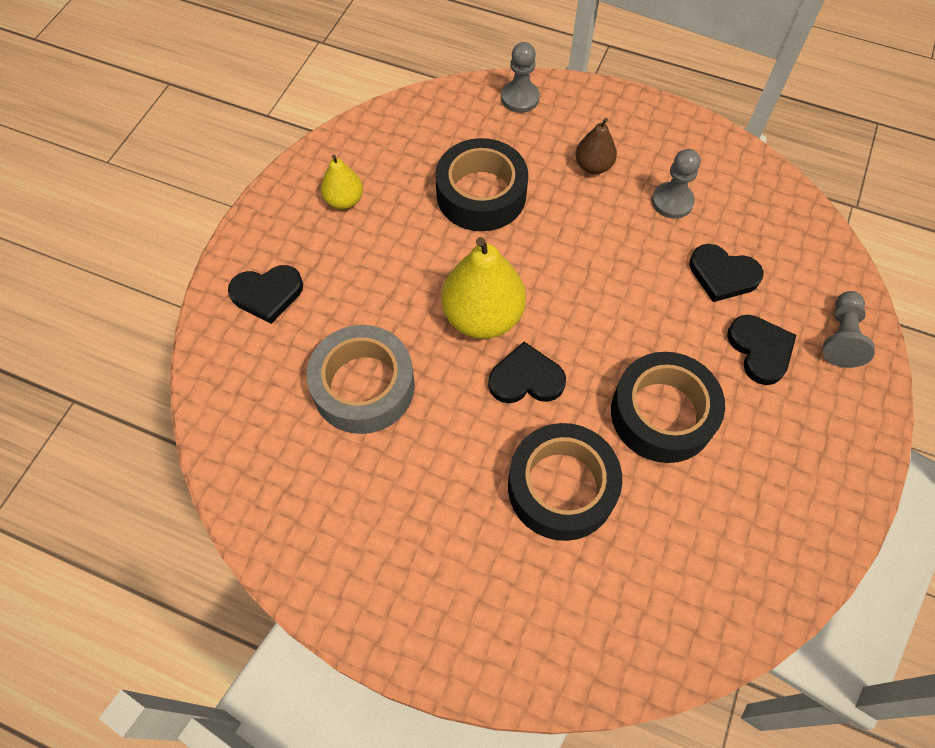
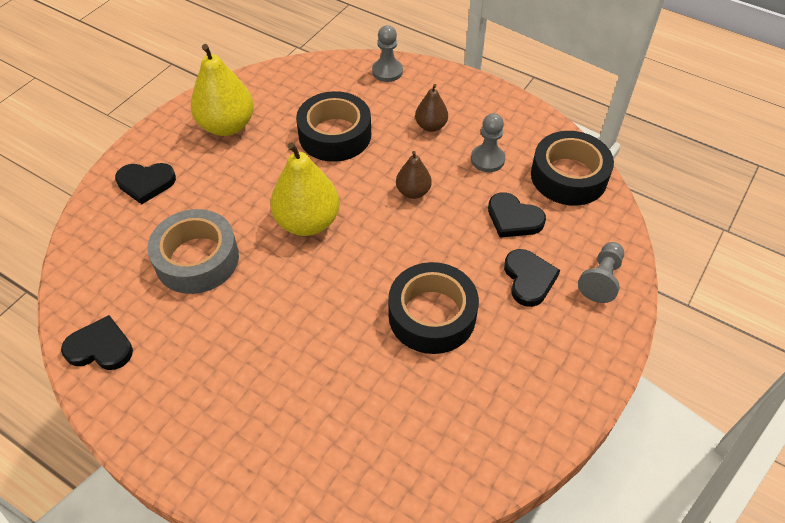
camera: 10 degrees right, 10 degrees down
yellow pear [321,155,363,209] -> yellow pear [191,44,254,136], size x1.83
black heart [488,342,566,403] -> black heart moved to [61,315,133,370]
black tape [508,423,622,541] -> black tape moved to [531,131,614,206]
none -> brown pear [396,151,432,199]

